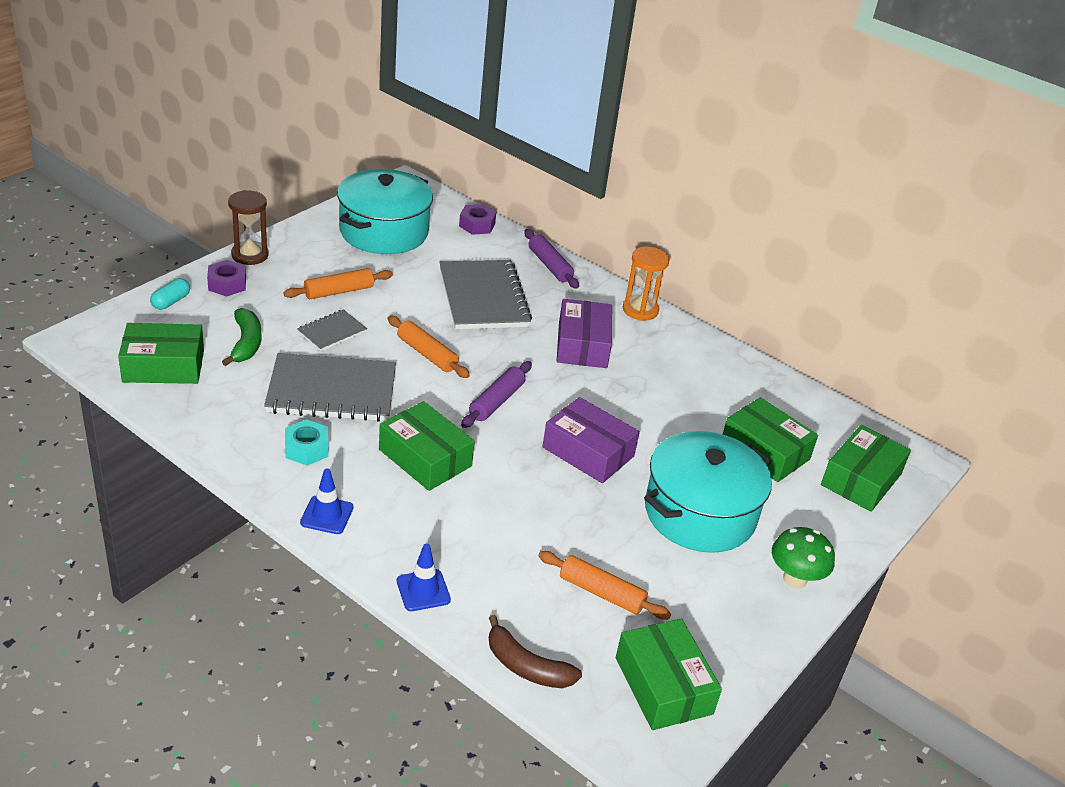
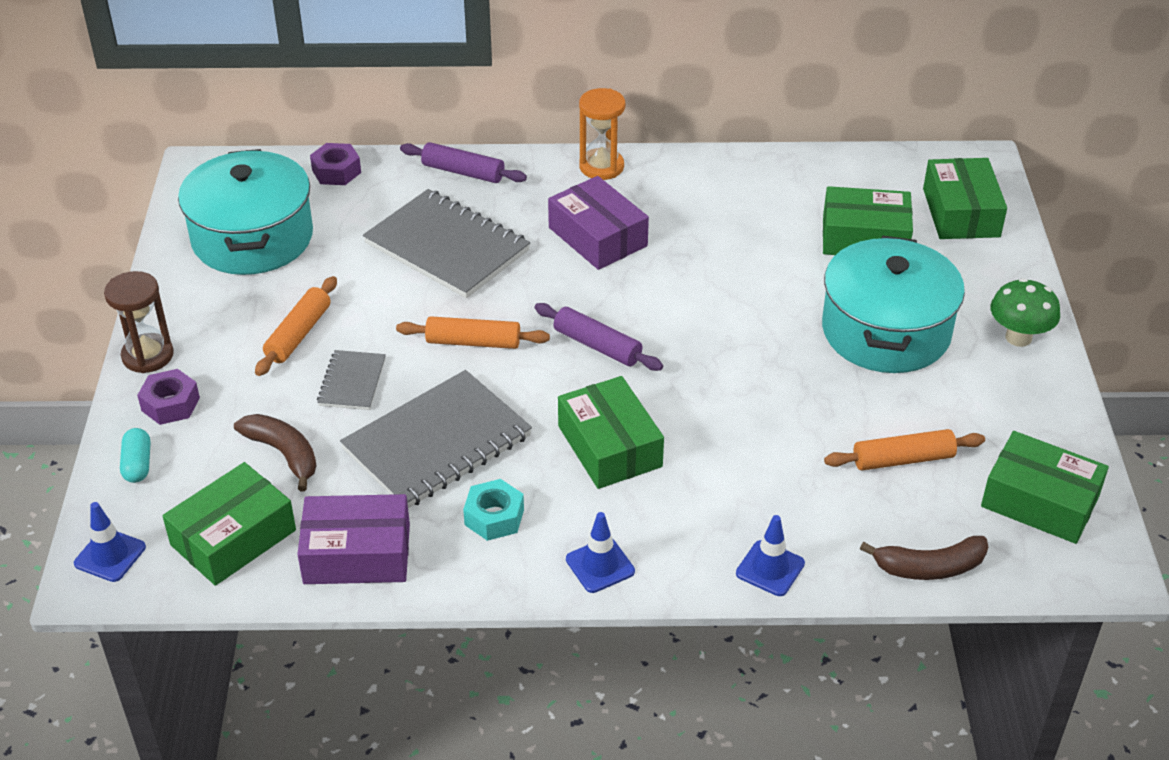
camera: 35 degrees left, 5 degrees up
green banana [222,308,262,366] -> brown banana [234,414,316,492]
green box [379,401,475,491] -> green box turned 60 degrees clockwise [558,376,664,489]
purple rolling pin [461,361,532,428] -> purple rolling pin turned 45 degrees counterclockwise [534,303,663,371]
purple box [543,397,640,483] -> purple box moved to [297,494,410,584]
none -> blue traffic cone [74,502,146,582]

